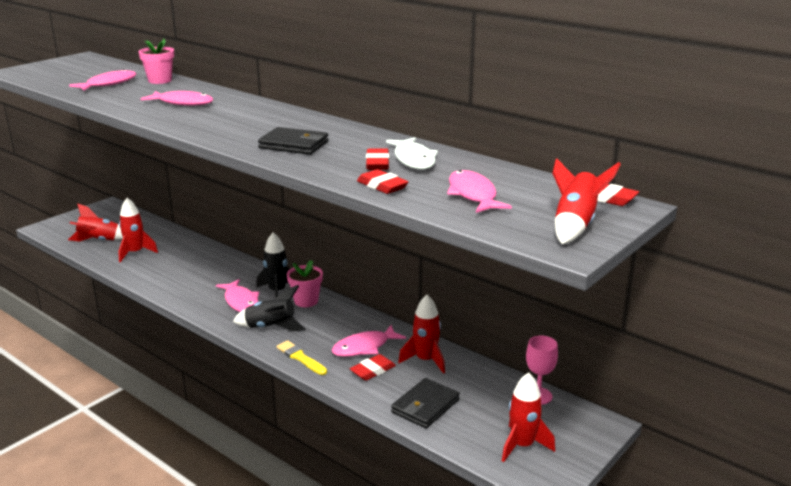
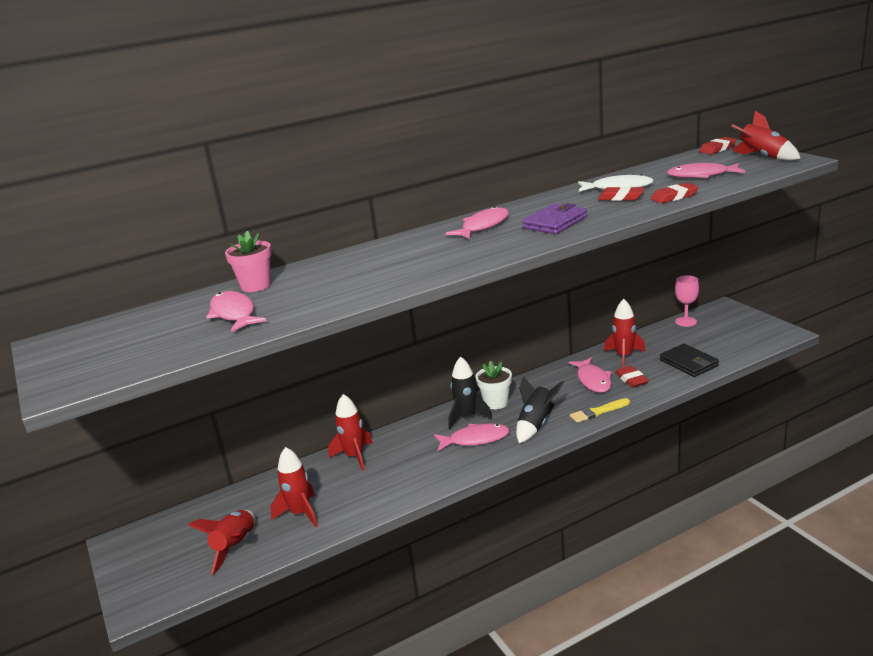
camera: 65 degrees left, 0 degrees up
pink fish [141,91,213,106] -> pink fish moved to [446,206,509,239]
black wallet [258,127,329,155] -> purple wallet [522,203,587,234]
pink flower pot [287,260,323,307] -> white flower pot [476,360,512,409]
red rocket [502,373,555,462] -> red rocket moved to [328,394,373,471]

